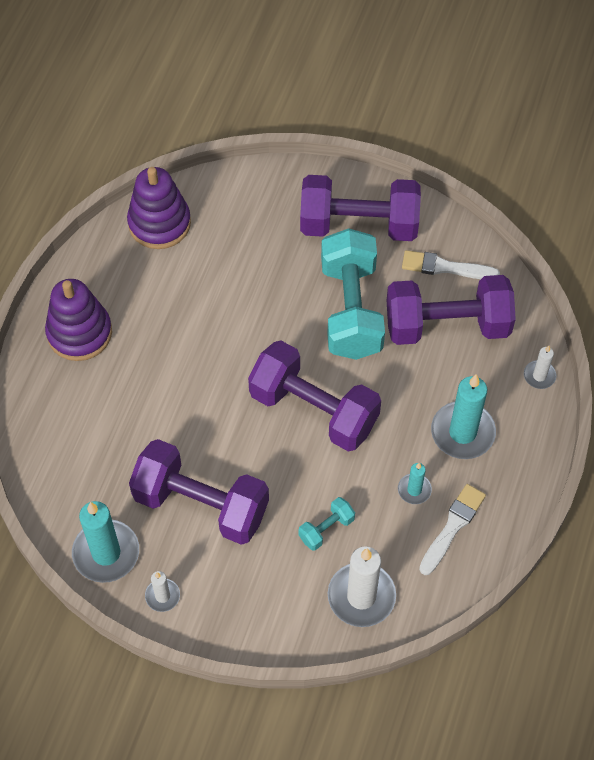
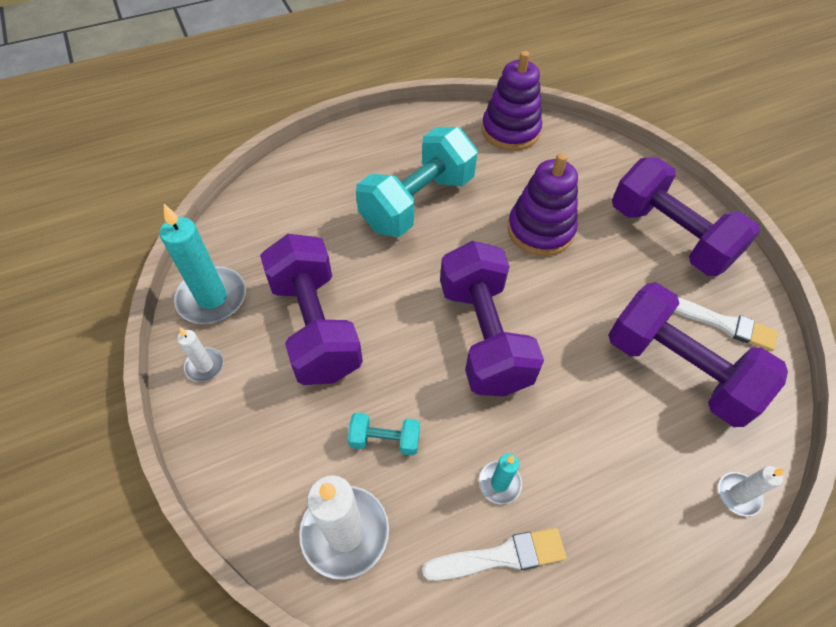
camera: 45 degrees right, 5 degrees down
purple stacking toy [45,279,112,361] -> purple stacking toy moved to [507,153,578,256]
turquoise dumbbell [321,228,385,360] -> turquoise dumbbell moved to [356,127,478,237]
white brush [402,250,500,279] -> white brush turned 150 degrees clockwise [674,297,778,351]
turquoise candle [431,374,496,459] -> none

